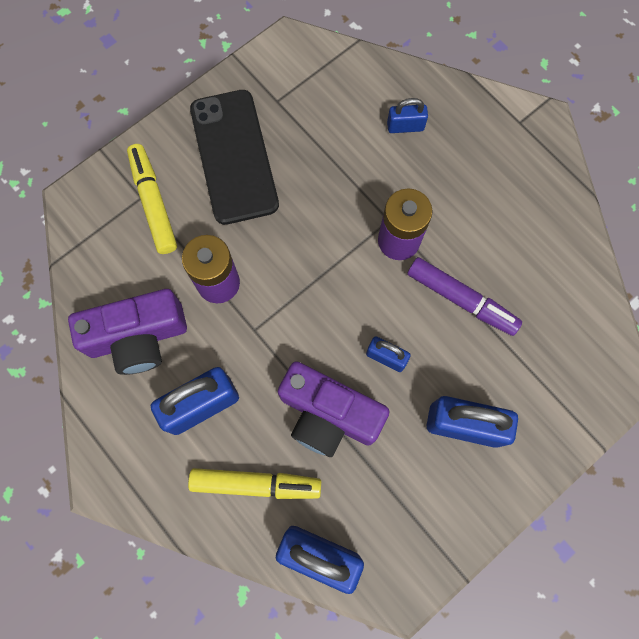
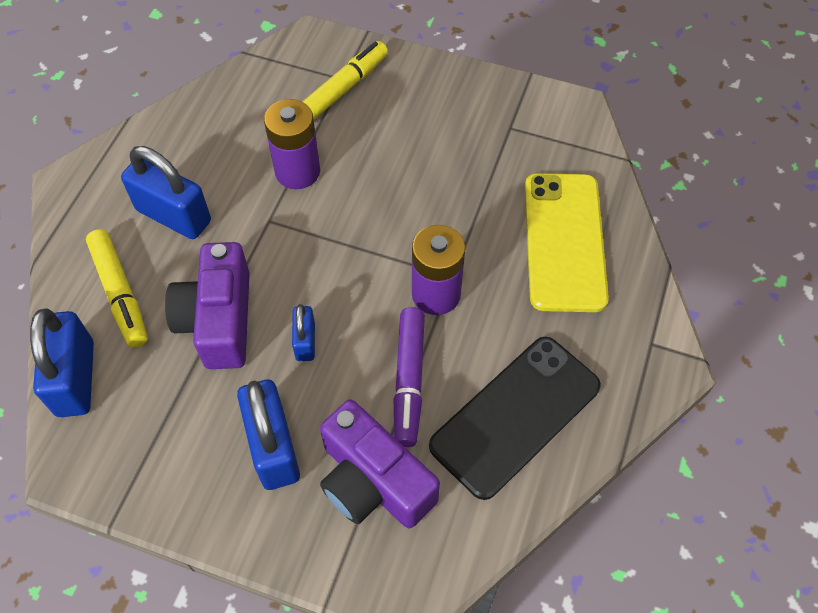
camera: 60 degrees right, 15 degrees down
purple camera [68,289,187,375] -> purple camera moved to [320,399,440,529]
black phone [190,90,279,225] -> black phone moved to [429,337,601,500]
blue padlock [387,98,428,133] -> yellow phone [525,173,609,312]

